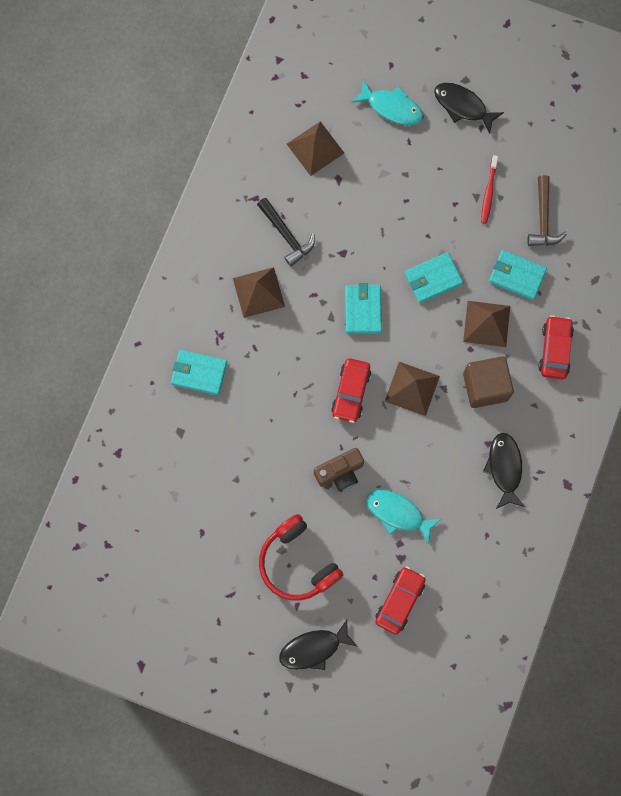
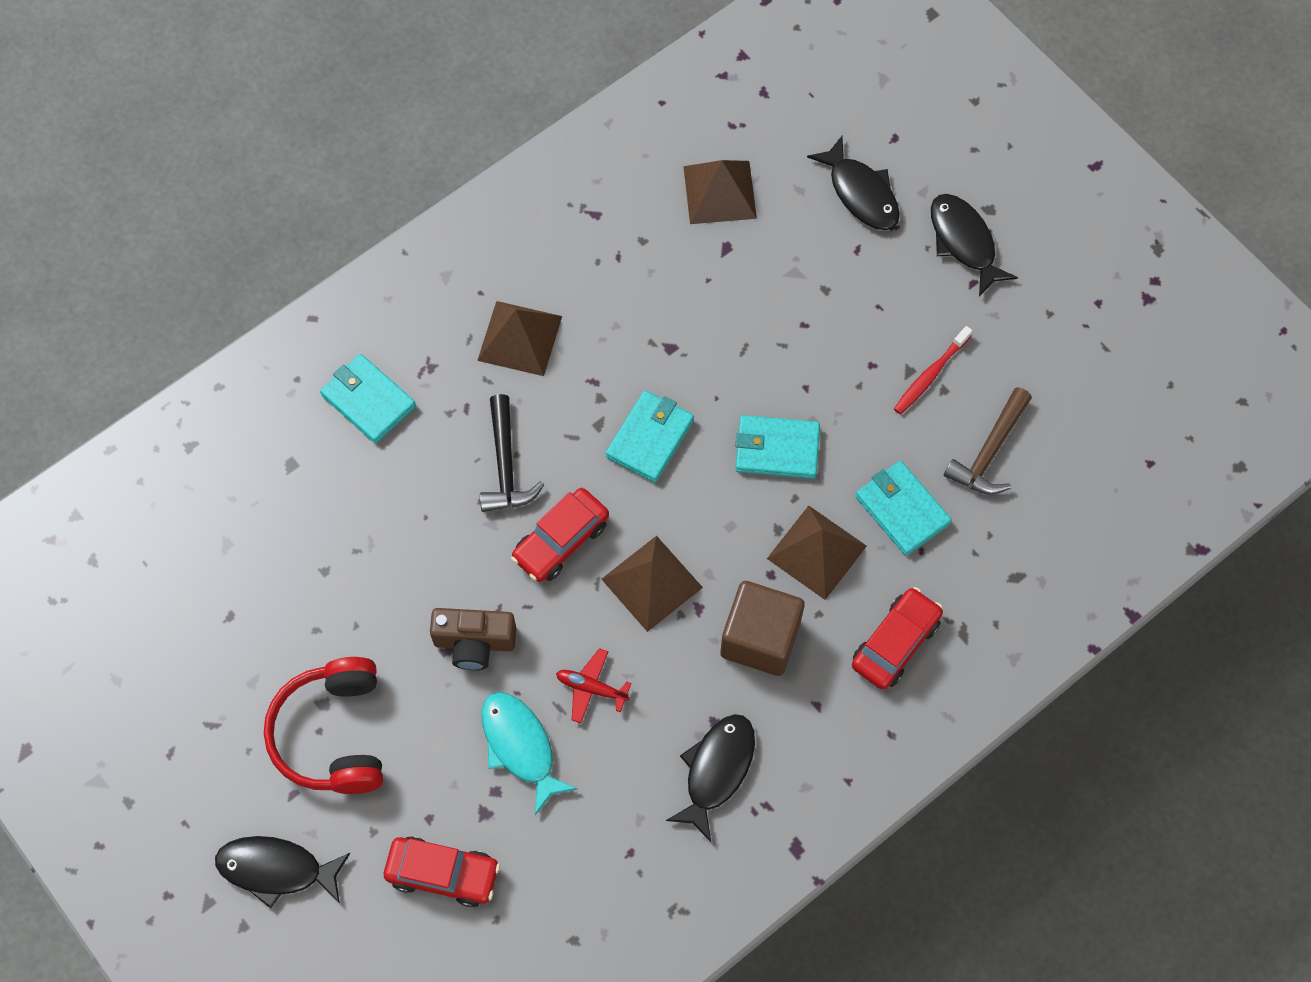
camera: 30 degrees right, 10 degrees down
black hammer [257,198,315,266] -> black hammer moved to [480,394,544,512]
turquoise fish [351,80,423,125] -> black fish [807,136,900,230]
red car [376,566,426,635] -> red car turned 45 degrees clockwise [384,836,500,907]
none -> red plane [556,648,631,723]

